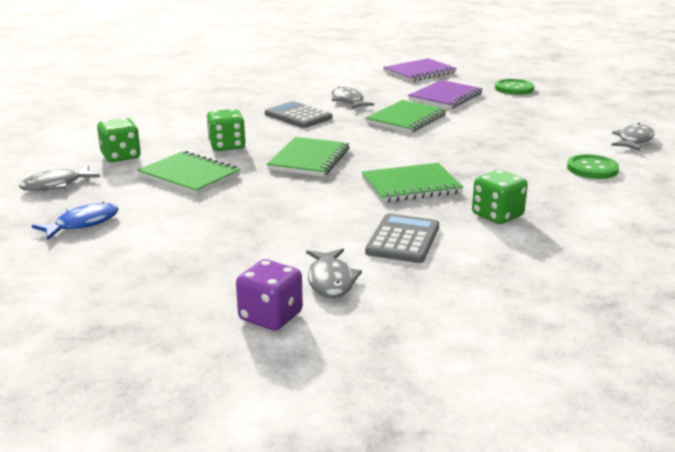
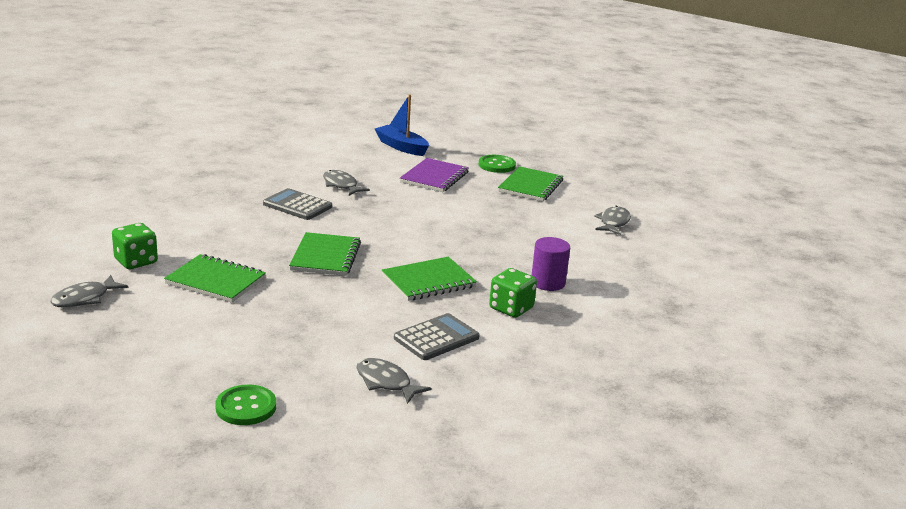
camera: 15 degrees left, 0 degrees up
blue fish [32,202,119,240] -> none
green dice [207,109,246,151] -> none
purple dice [236,259,303,331] -> none
grey fish [306,249,362,298] -> grey fish turned 150 degrees clockwise [356,358,432,404]
grey calculator [365,213,439,263] -> grey calculator turned 45 degrees clockwise [394,313,480,360]
green notebook [366,100,446,133] -> green notebook moved to [498,166,563,201]
purple notebook [383,58,457,82] -> blue boat [375,94,429,156]
green button [567,154,619,179] -> green button moved to [215,385,276,425]
none -> purple cylinder [531,237,570,291]

